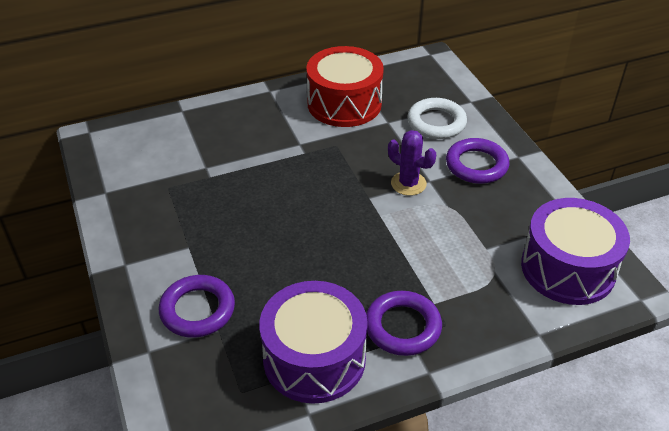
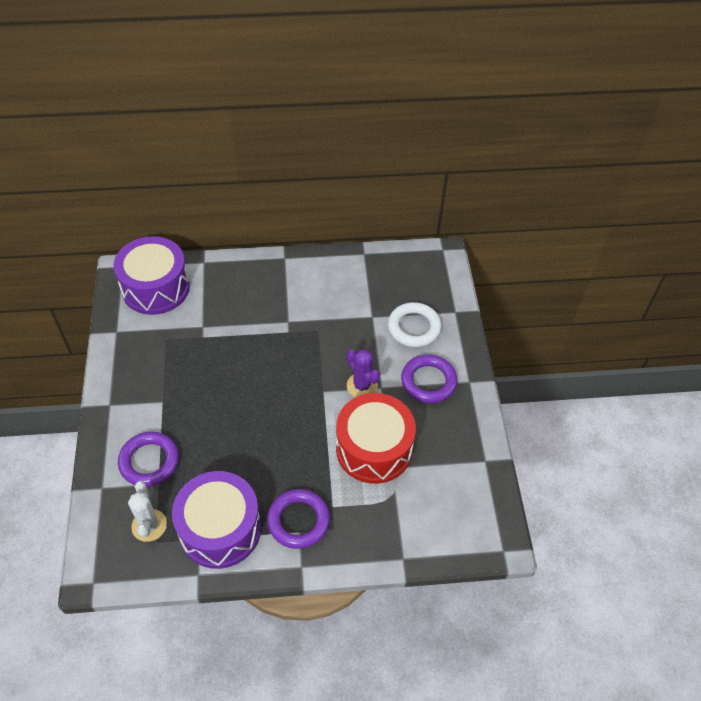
camera: 15 degrees right, 10 degrees up
red drum [306,46,384,127] -> red drum moved to [336,393,416,484]
purple drum [521,198,630,305] -> purple drum moved to [113,236,190,315]
none -> white cactus [128,481,167,542]

